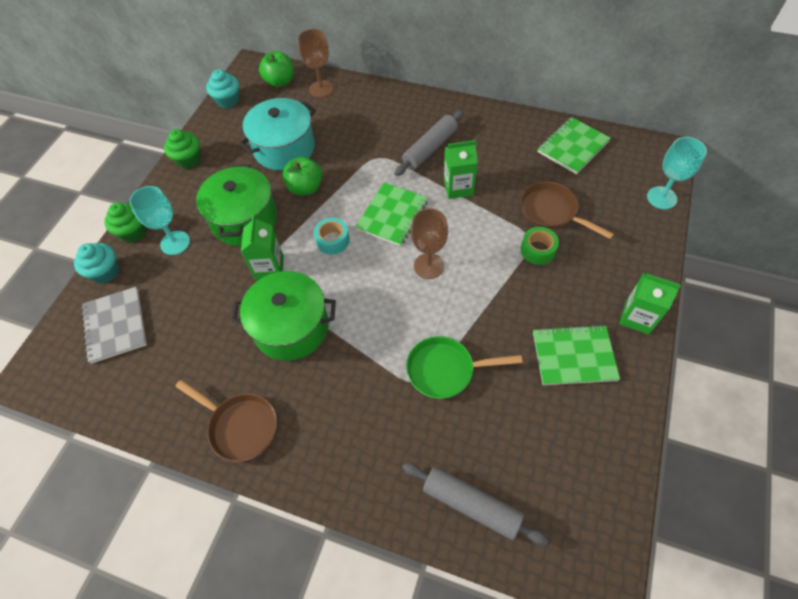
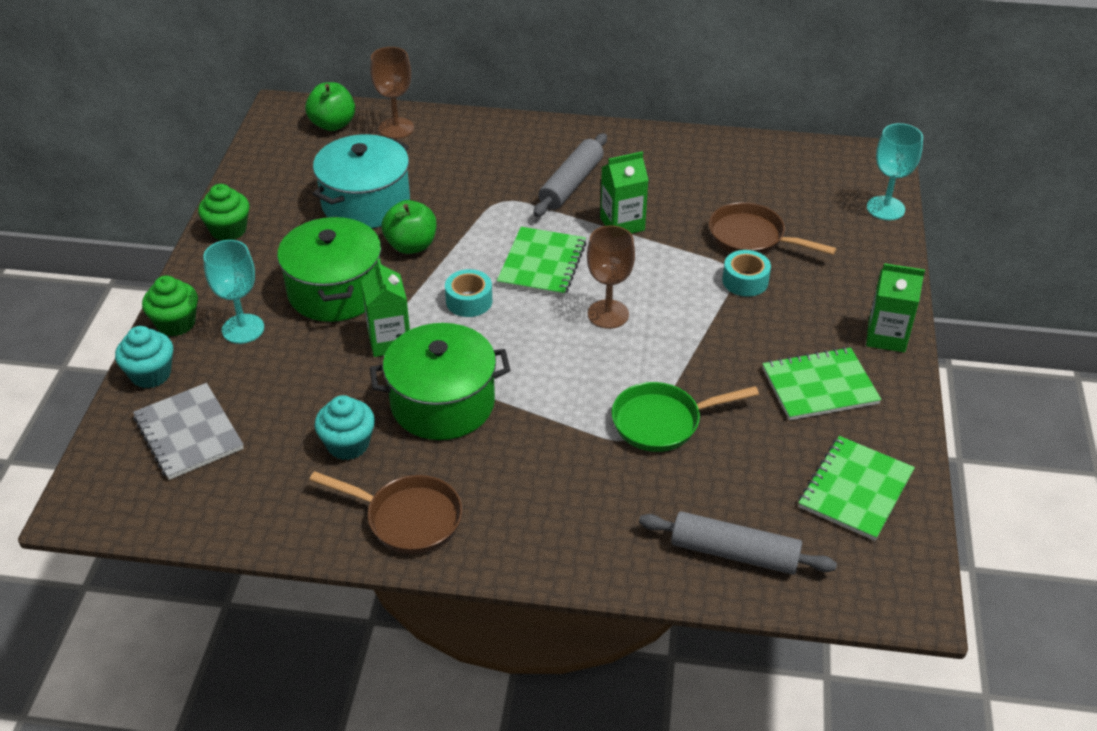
camera: 15 degrees left, 15 degrees down
turquoise cupcake [206,69,239,109] -> turquoise cupcake moved to [314,395,375,460]
green tape [521,227,559,265] -> turquoise tape [722,250,771,297]
green notebook [538,117,611,174] -> green notebook moved to [798,436,915,541]

